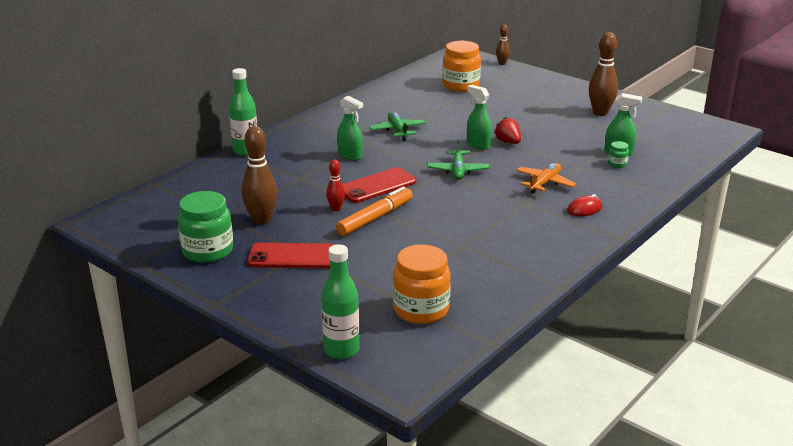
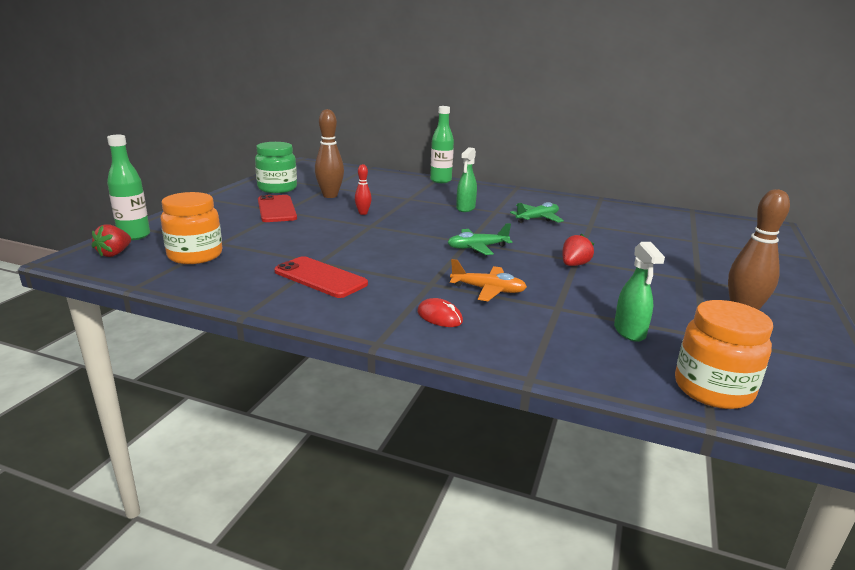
camera: 70 degrees right, 5 degrees down
orange marker [336,186,413,236] -> none
red phone [342,167,416,203] -> red phone moved to [274,256,368,298]
orange jar [442,41,481,92] -> orange jar moved to [675,300,773,409]
green spray bottle [467,85,492,150] -> none
brown bowling pin [496,24,510,65] -> none
green jar [608,141,629,168] -> none
none -> red strawberry [92,224,131,257]

